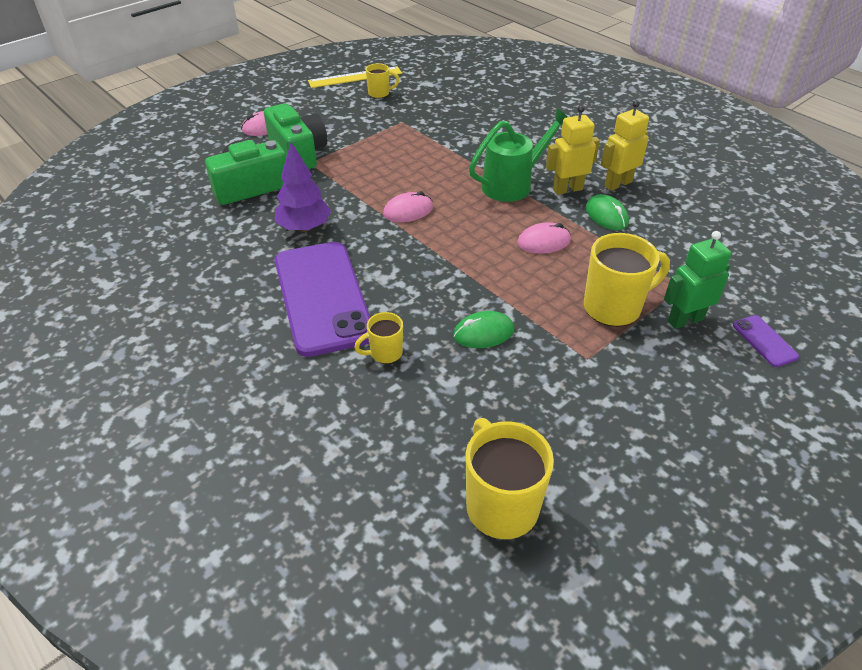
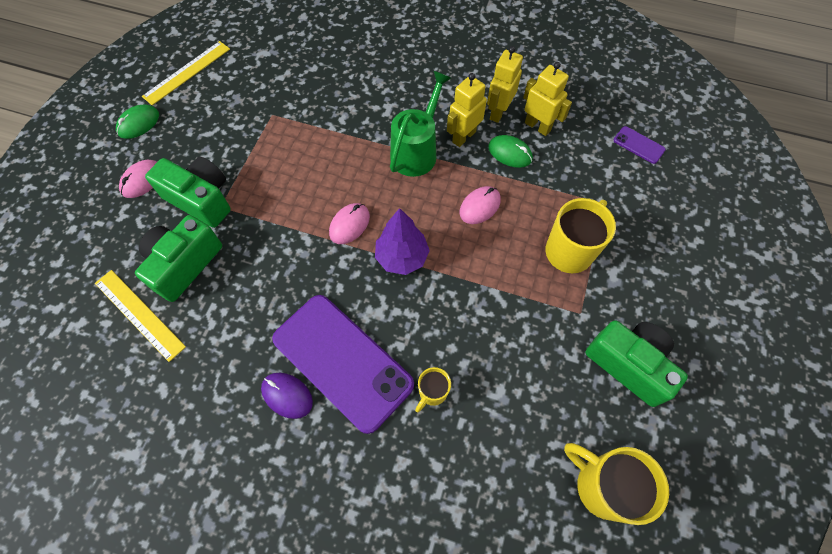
camera: 30 degrees left, 20 degrees up
purple tree [275,142,331,232] -> purple tree moved to [375,208,430,275]
yellow mug [366,63,399,98] -> none
green mouse [453,311,514,348] -> green mouse moved to [116,104,159,139]
green robot [664,231,731,329] -> none
purple phone [733,315,799,367] -> purple phone moved to [614,126,666,164]
none -> yellow ruler [95,270,186,362]
none -> purple mouse [261,373,313,419]
none -> yellow robot [523,62,572,136]
none -> green camera [585,320,688,407]

